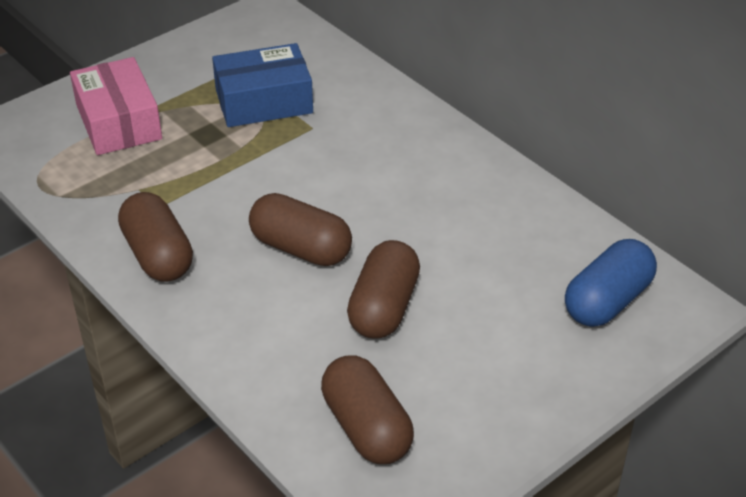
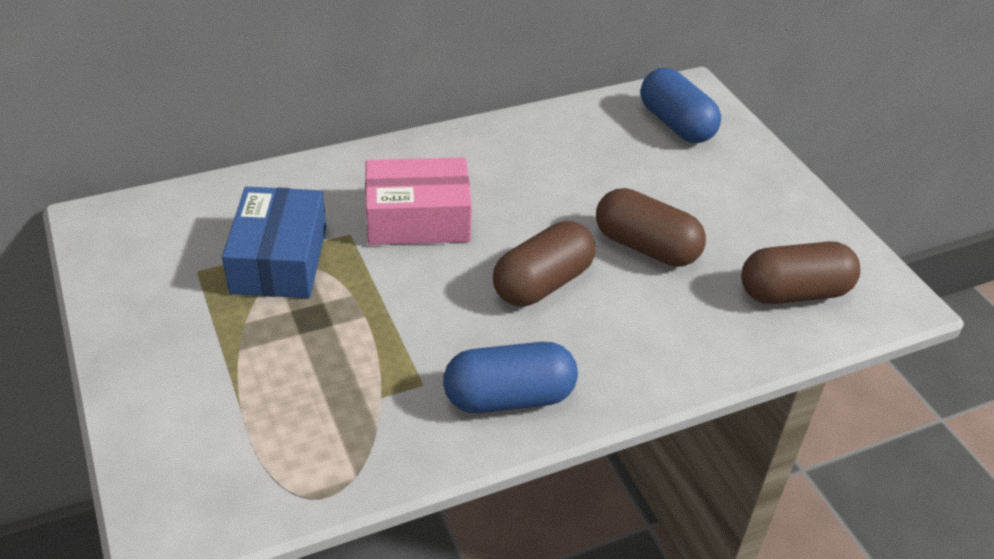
camera: 75 degrees left, 0 degrees up
pink box [70,57,162,155] -> pink box moved to [365,157,472,245]
brown capsule [118,192,193,282] -> blue capsule [443,342,578,413]

